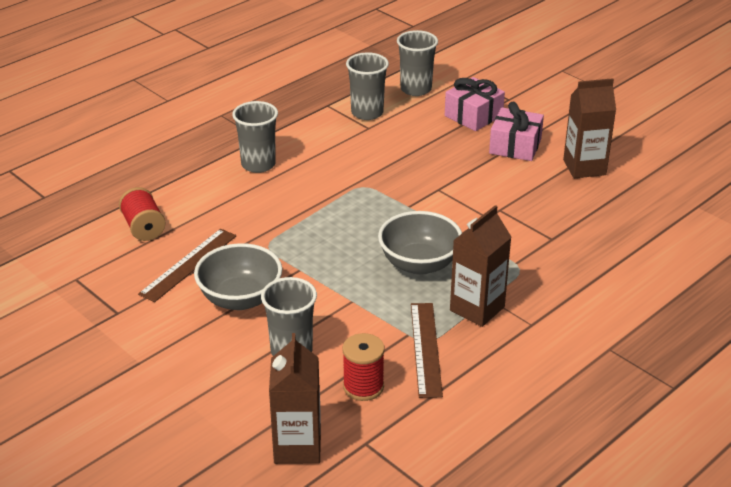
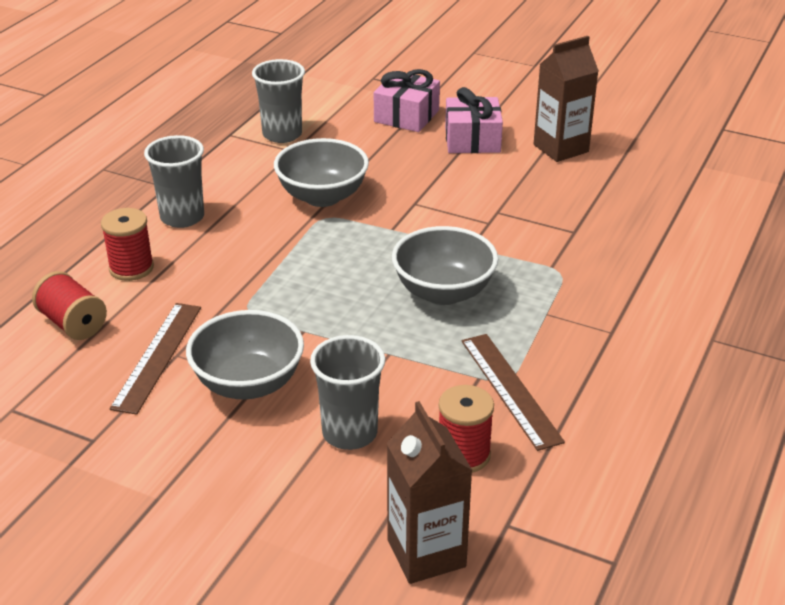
camera: 20 degrees left, 0 degrees up
grey cup [397,30,438,96] -> none
brown carton [450,205,511,327] -> none
none -> red spool [101,208,154,281]
none -> grey bowl [274,138,369,207]

